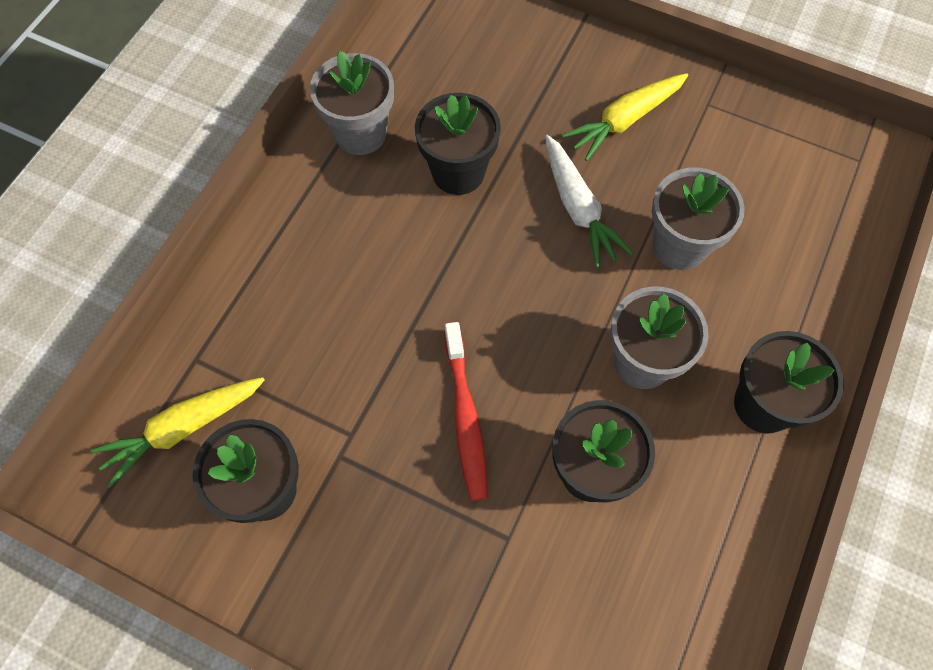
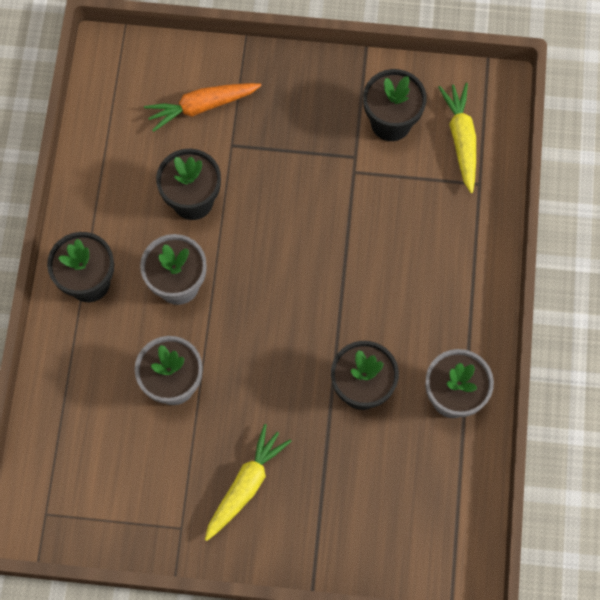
camera: 160 degrees right, 5 degrees up
yellow carrot [91,377,265,488] -> yellow carrot turned 45 degrees counterclockwise [438,83,476,193]
red toothbrush [444,322,488,501] -> none
white carrot [545,135,633,268] -> none
none -> orange carrot [144,83,261,132]

